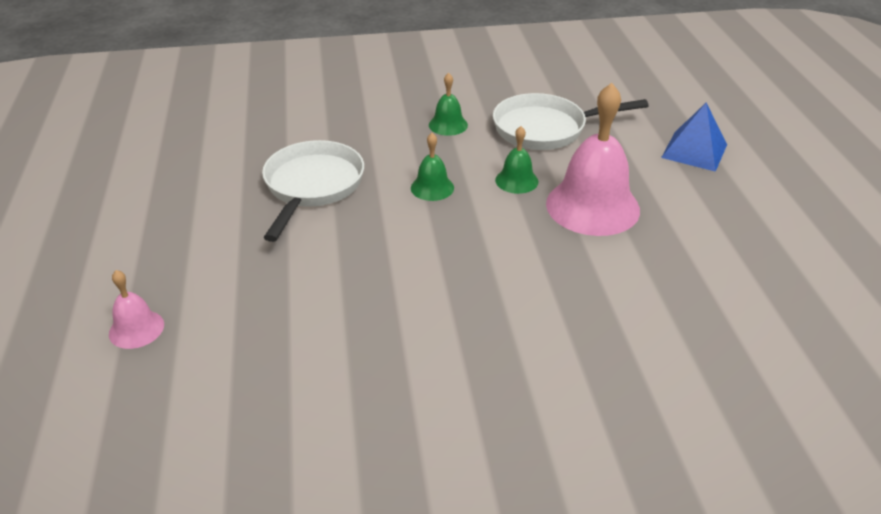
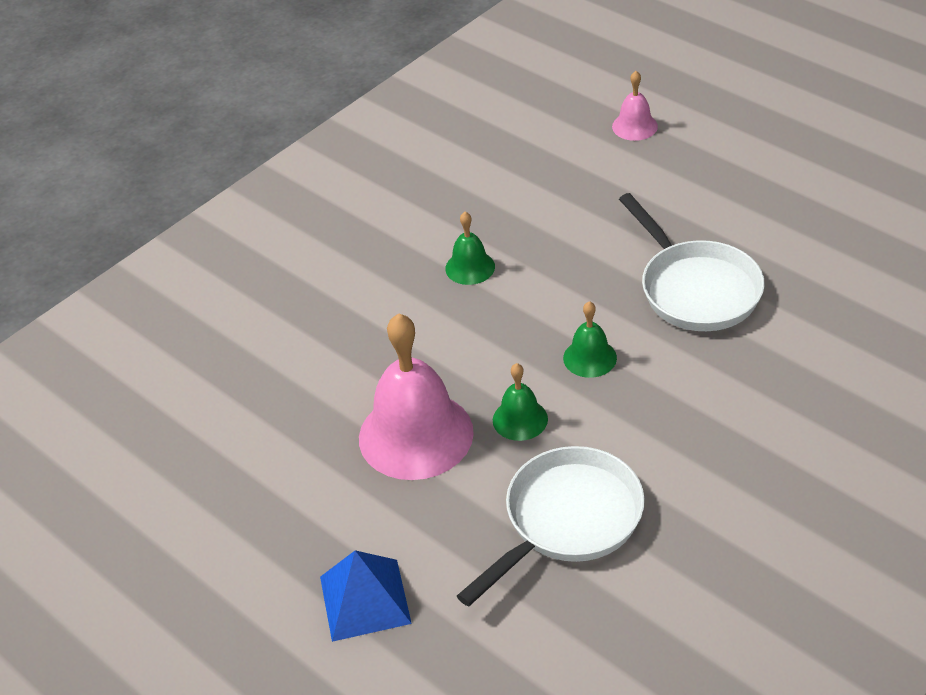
camera: 145 degrees right, 5 degrees up
green bell [429,73,468,136] -> green bell moved to [445,212,495,285]

